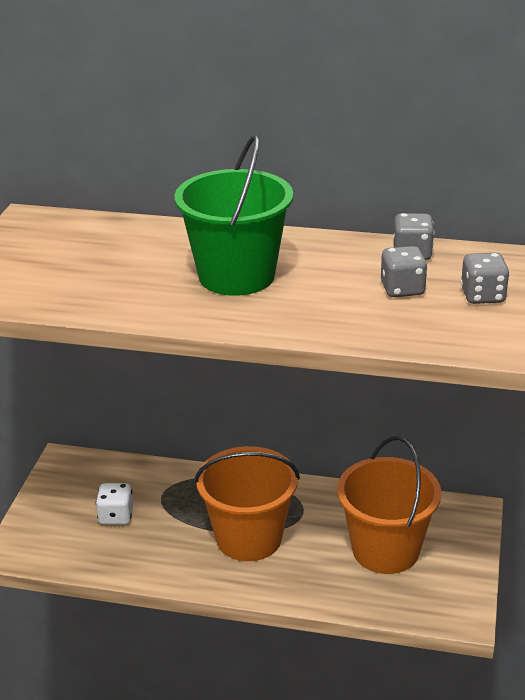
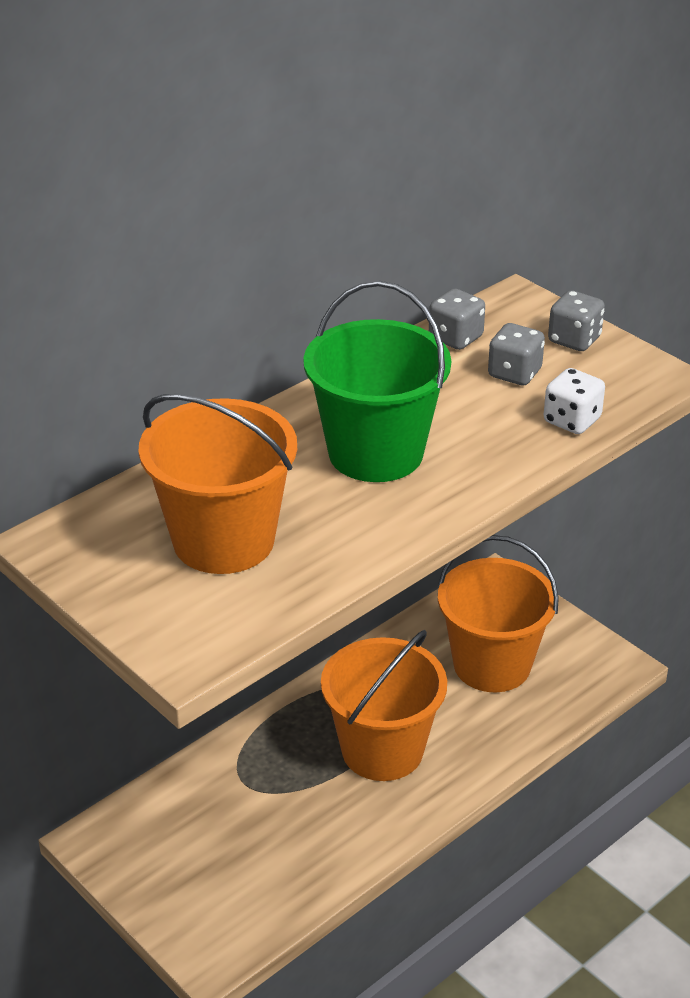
camera: 55 degrees left, 5 degrees up
white dice [96,483,133,525] -> white dice moved to [544,368,605,434]
none -> orange bucket [139,394,297,574]

